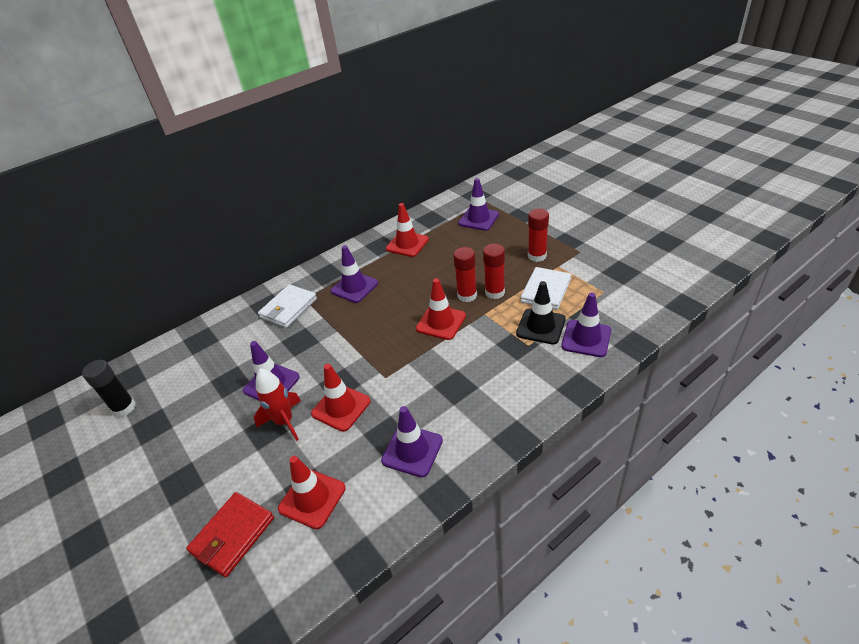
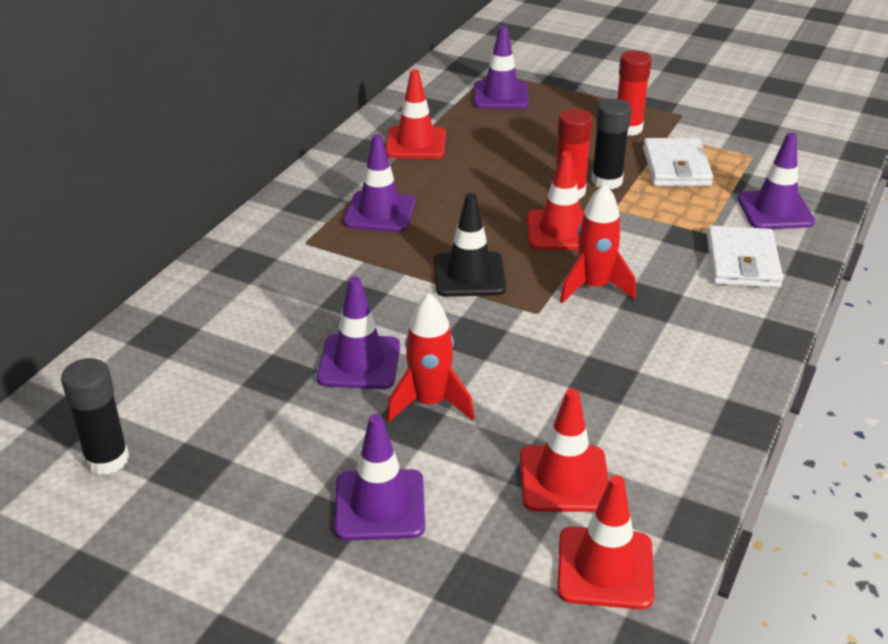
camera: 30 degrees left, 5 degrees down
red wallet [186,492,274,577] -> none
white wallet [258,284,317,328] -> white wallet moved to [707,225,783,288]
red traffic cone [311,364,371,432] -> red traffic cone moved to [557,475,654,610]
purple traffic cone [381,406,443,477] -> purple traffic cone moved to [334,414,425,541]
red glue stick [483,244,505,299] -> black glue stick [591,99,631,189]
black traffic cone [516,281,566,345] -> black traffic cone moved to [434,193,506,297]
none -> red rocket [560,183,636,303]

